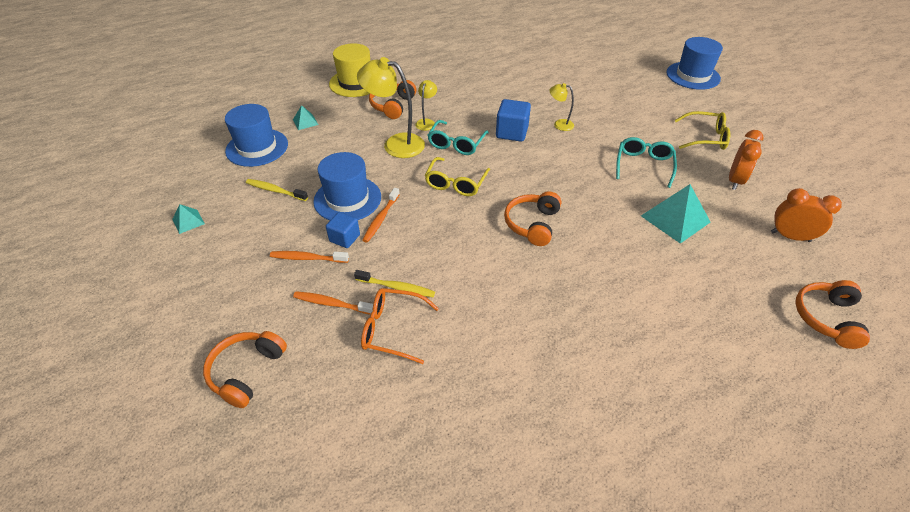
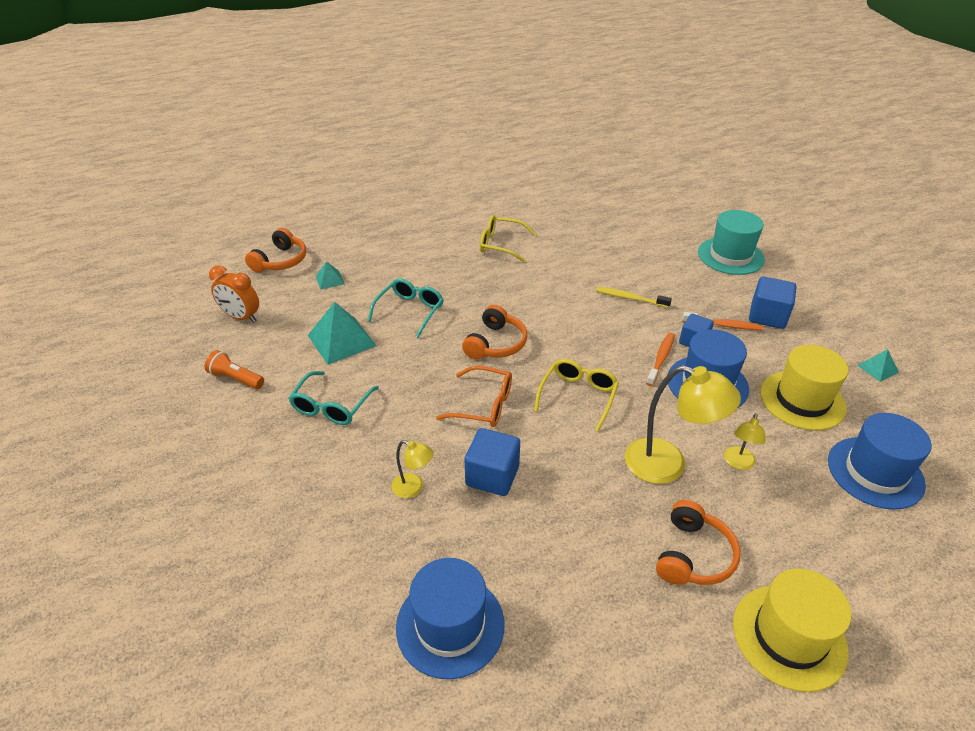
camera: 175 degrees left, 5 degrees down
orange headphones [203,331,287,408] -> turquoise hat [698,210,765,275]
yellow toothbrush [246,179,308,201] -> yellow hat [760,345,849,430]
turquoise pyramid [293,105,318,130] -> turquoise pyramid moved to [316,261,344,290]
orange toothbrush [293,291,373,315] -> none
orange glasses [361,288,439,364] -> orange glasses moved to [436,366,512,427]
yellow lamp [415,80,437,131] -> yellow lamp moved to [724,413,766,470]
turquoise glasses [427,120,489,155] -> turquoise glasses moved to [367,278,444,338]
blue hat [666,37,723,90] -> blue hat moved to [396,558,505,679]
yellow glasses [675,111,730,150] -> yellow glasses moved to [480,215,536,263]
orange clock [729,130,764,190] -> orange flashlight [205,350,264,389]
none -> blue cube [749,277,796,329]

